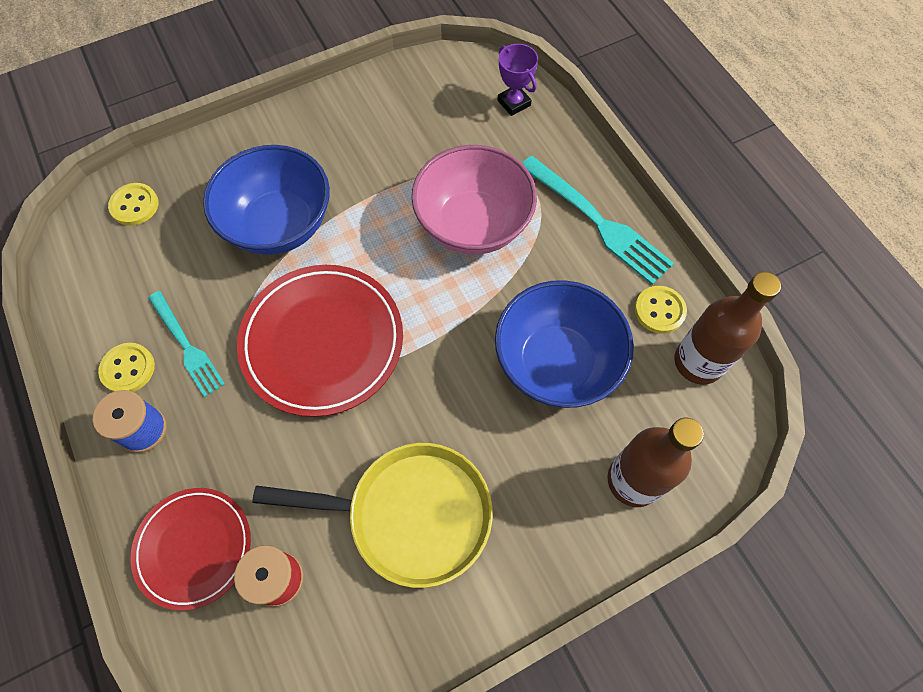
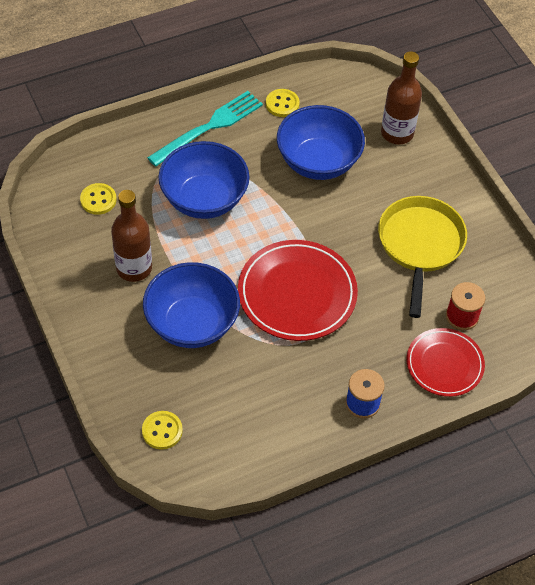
camera: 90 degrees left, 10 degrees down
yellow button [98,343,155,392] -> yellow button moved to [80,183,117,215]
turquoise fork [148,291,225,397] -> none
pink bowl [411,145,537,255] -> blue bowl [158,141,250,219]
purple trophy [497,44,538,116] -> none
brown bottle [674,272,781,385] -> brown bottle moved to [111,190,152,282]

